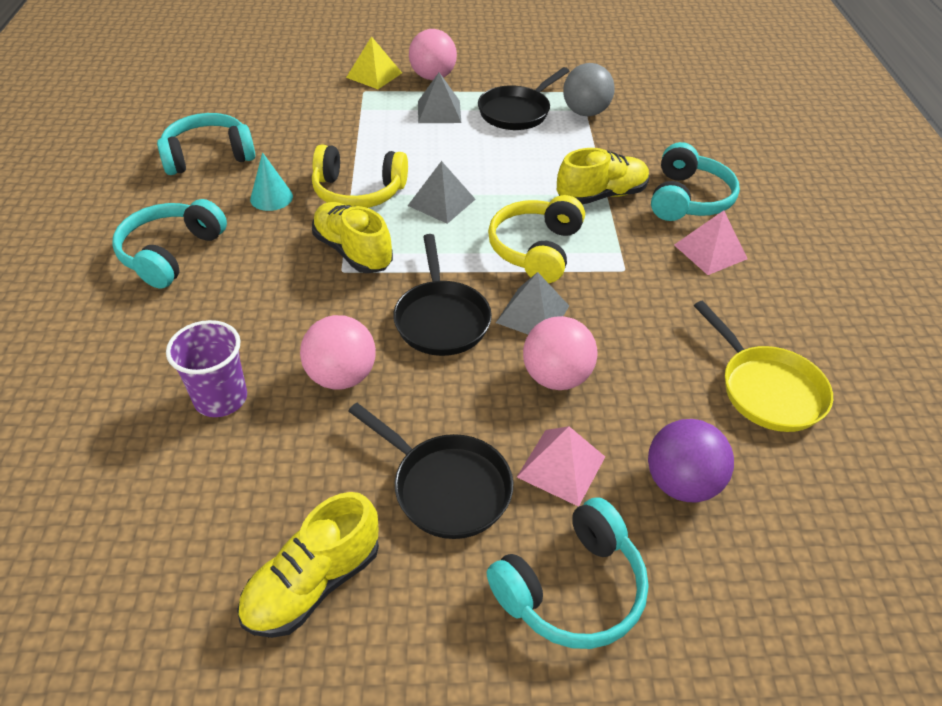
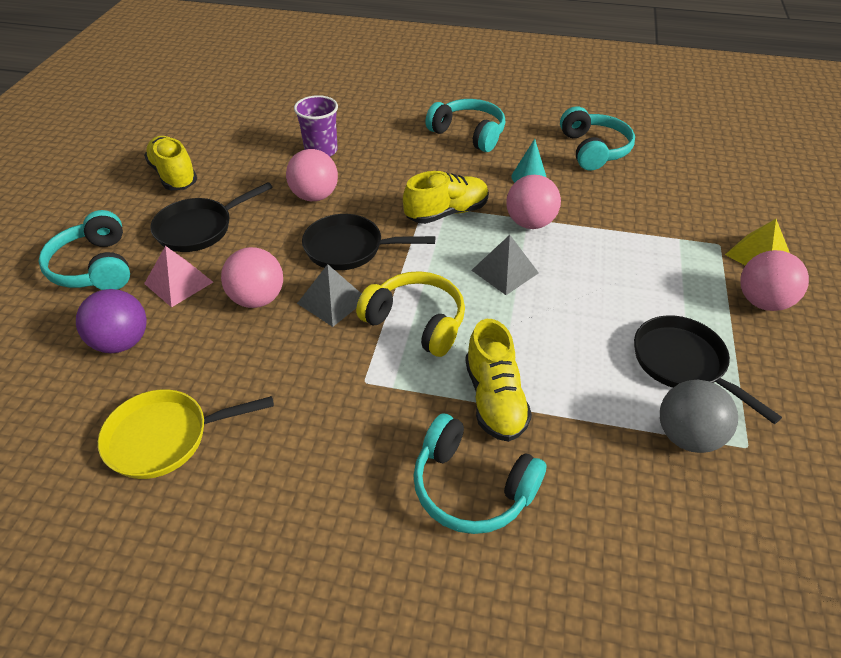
camera: 105 degrees right, 0 degrees up
yellow headphones [312,144,408,208] -> pink ball [507,175,561,229]
grey pyramid [418,72,461,123] -> none
pink pyramid [674,210,748,275] -> none

